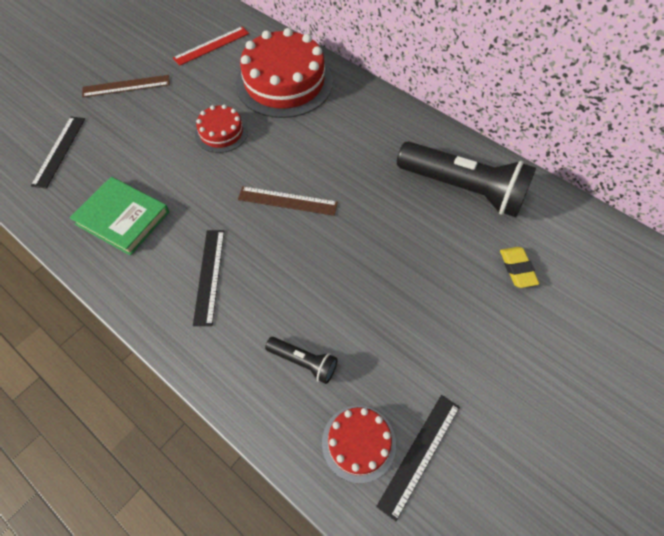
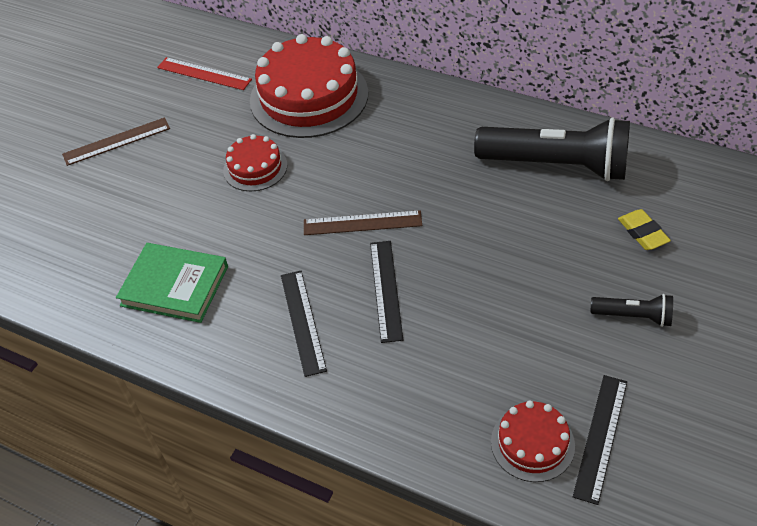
camera: 10 degrees left, 10 degrees down
black ruler [31,117,85,189] -> black ruler moved to [370,241,403,343]
red ruler [173,27,249,66] -> red ruler turned 75 degrees clockwise [157,57,252,90]
black flashlight [265,337,338,384] -> black flashlight moved to [590,294,673,327]

